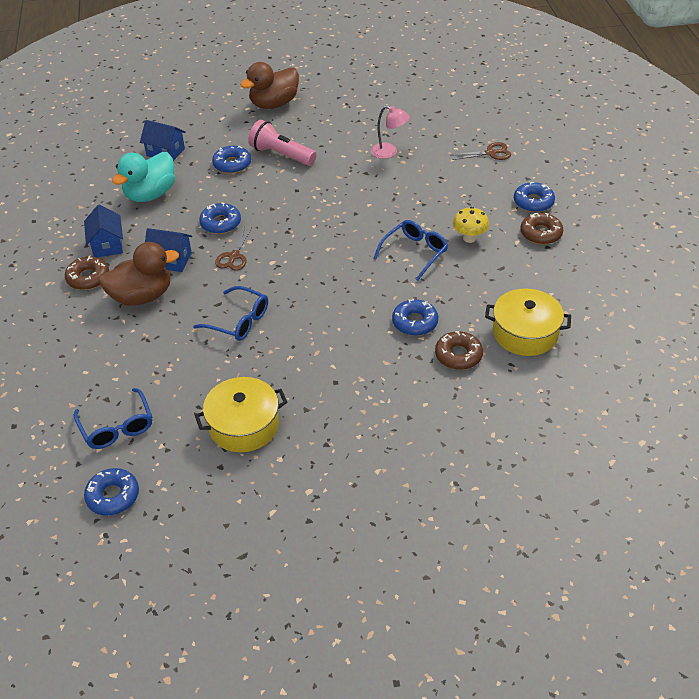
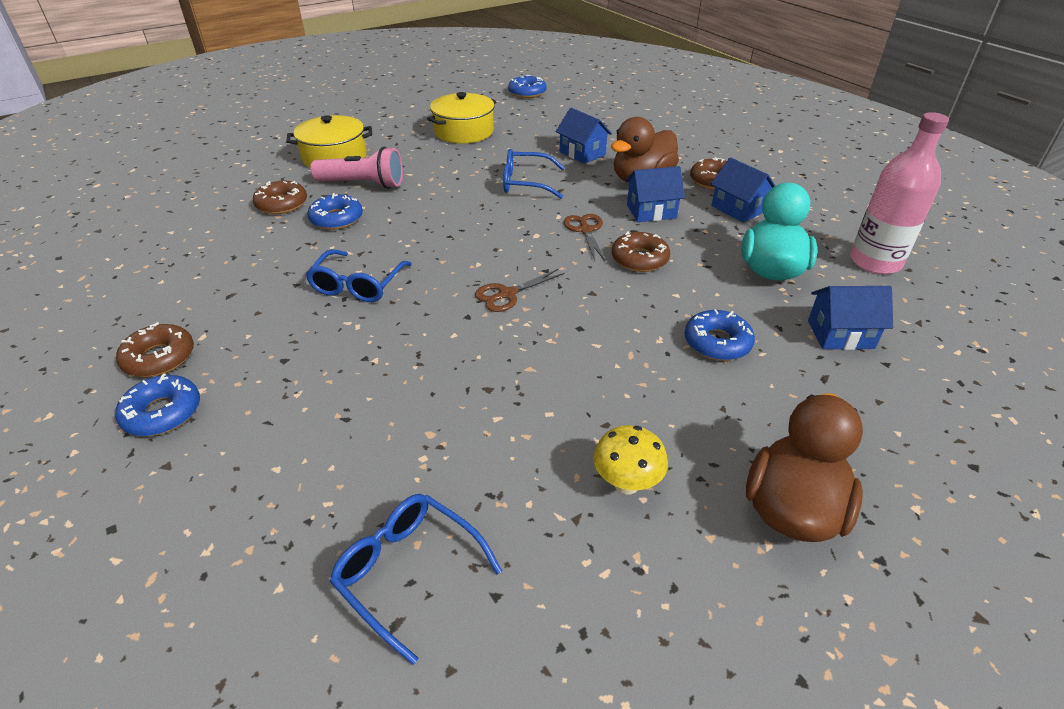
camera: 155 degrees right, 5 degrees down
blue glasses [73,388,152,449] -> blue glasses moved to [329,494,502,665]
blue donut [199,202,241,234] -> brown donut [612,231,670,272]
pink flashlight [248,120,317,166] -> pink flashlight moved to [310,147,403,189]
pink lamp [371,106,410,159] -> none
brown scissors [452,142,511,160] -> brown scissors moved to [475,269,565,312]
yellow mushroom [453,207,489,243] -> yellow mushroom moved to [593,425,668,494]
yellow pot [485,288,571,356] -> yellow pot moved to [286,115,372,167]
none -> blue house [556,108,612,164]
none -> pink bottle [850,112,949,274]

